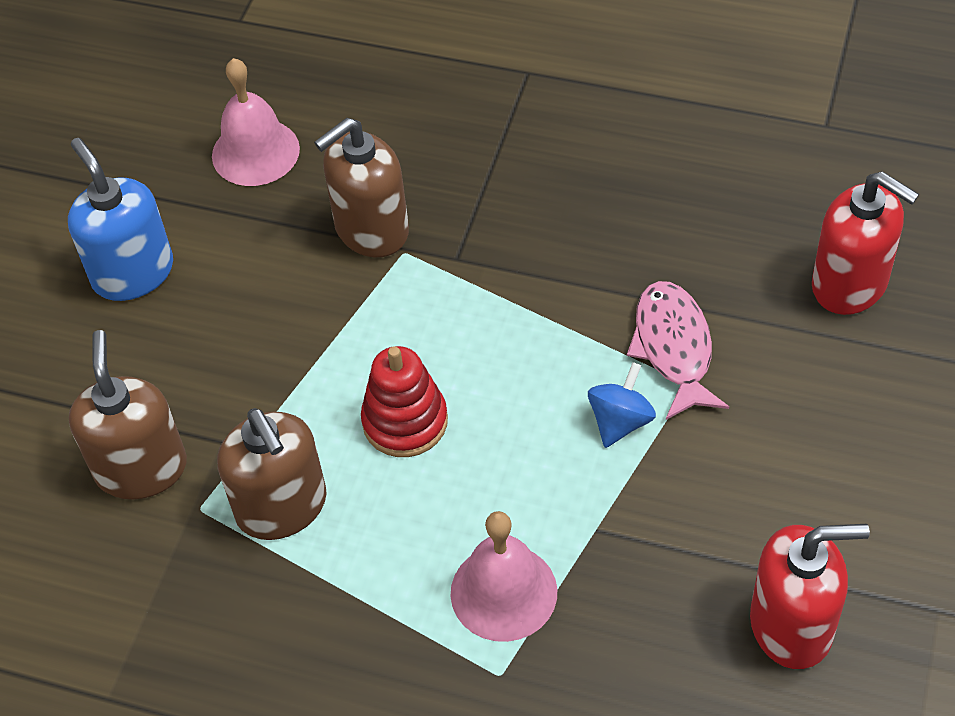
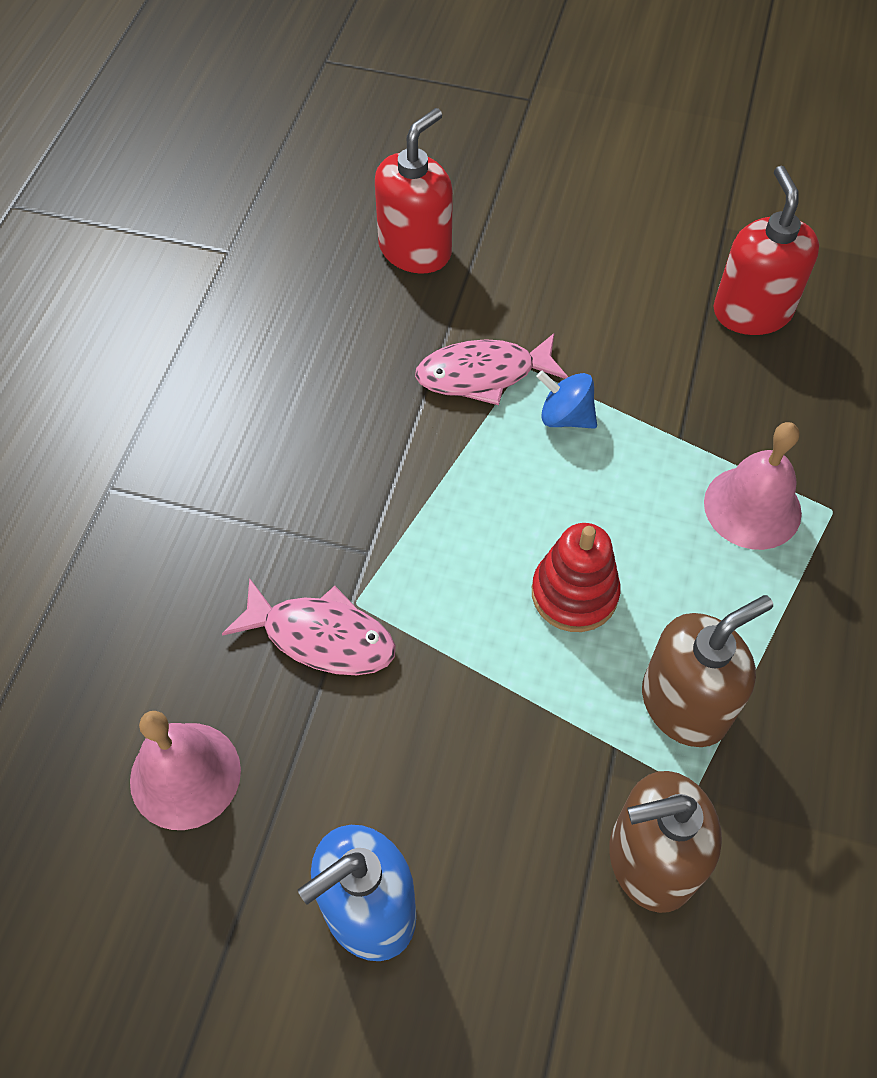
camera: 95 degrees left, 5 degrees up
brown soap dispenser [314,118,409,257] -> pink fish [222,578,396,675]

